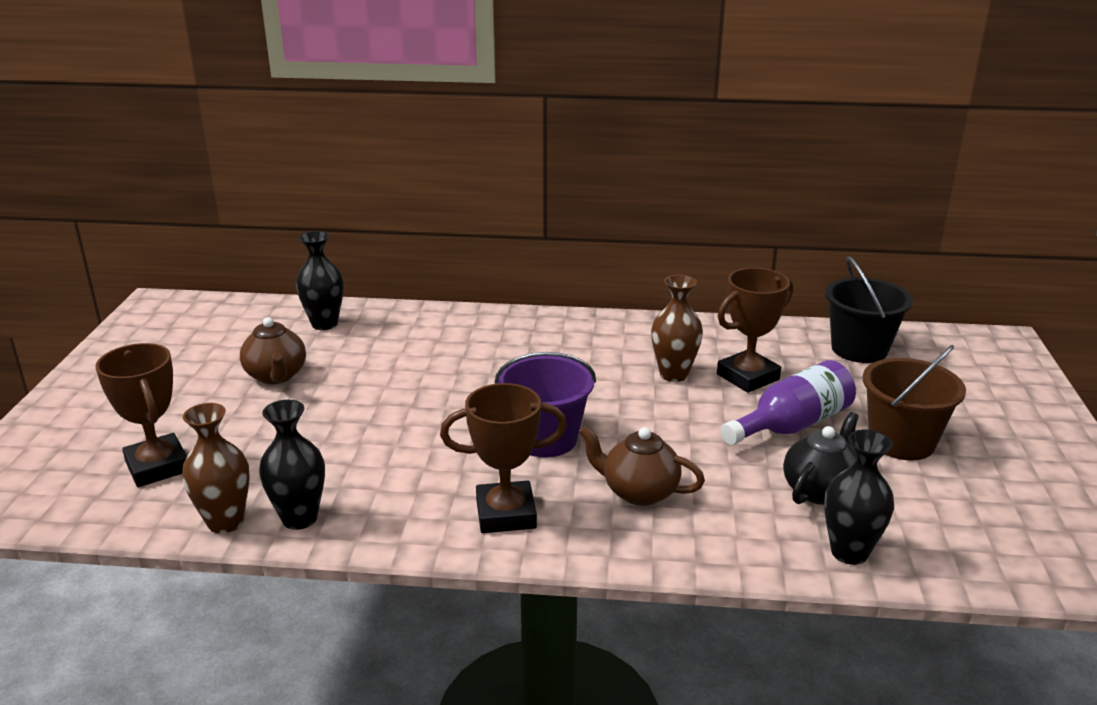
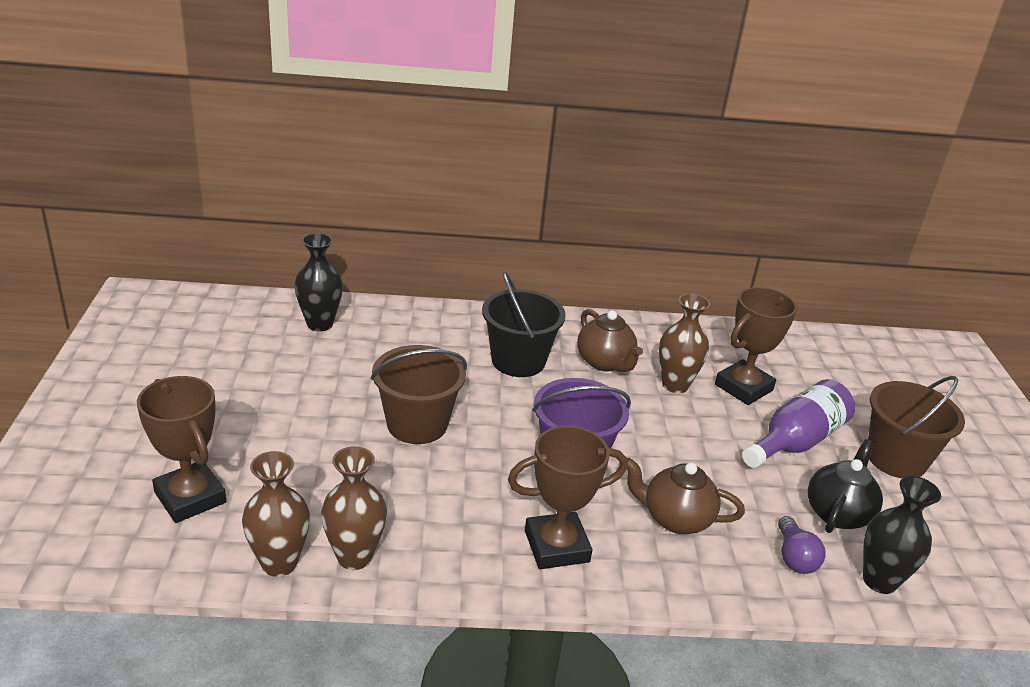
camera: 10 degrees left, 5 degrees up
brown teapot [240,317,306,384] -> brown teapot moved to [577,309,643,372]
black vase [259,400,325,530] -> brown vase [321,446,387,570]
black bucket [825,256,913,363] -> black bucket moved to [482,272,566,377]
none -> brown bucket [371,345,467,444]
none -> purple light bulb [778,516,826,574]

